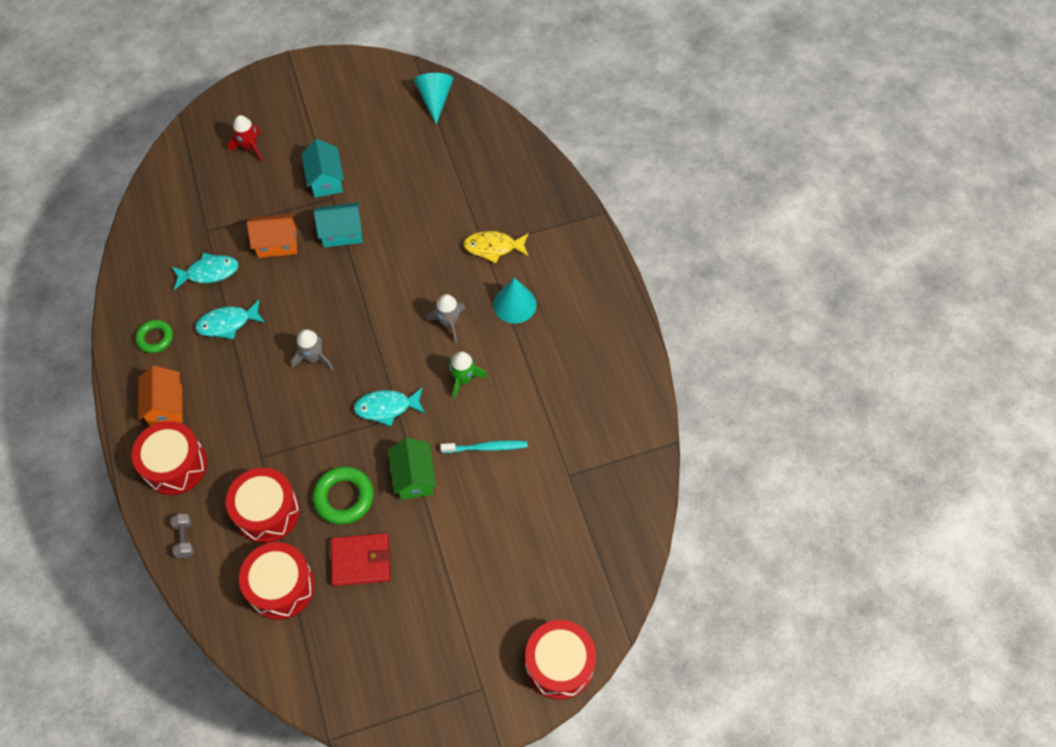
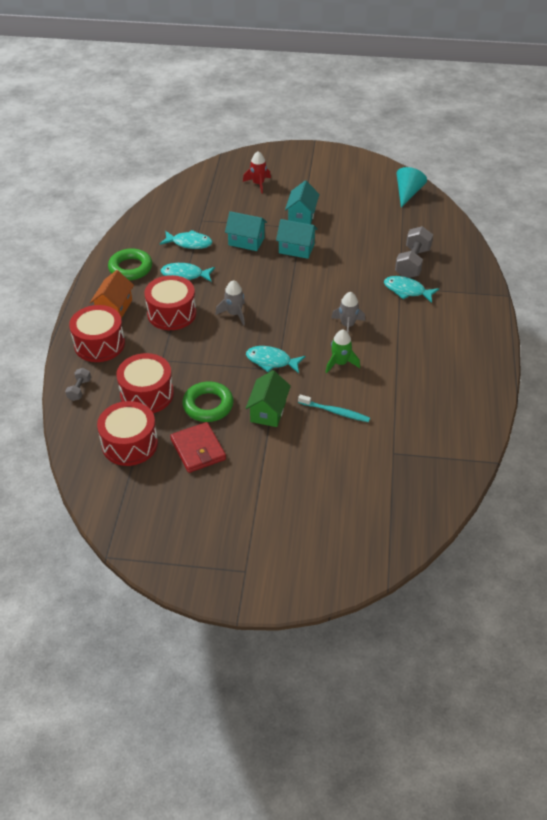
camera: 25 degrees right, 15 degrees down
green ring [135,320,173,353] -> green ring [108,248,152,280], size x1.53
orange house [247,214,297,258] -> turquoise house [225,211,267,251]
red wallet [331,533,390,586] -> red wallet turned 45 degrees clockwise [170,422,226,473]
yellow fish [463,231,529,263] -> turquoise fish [384,276,439,303]
turquoise cone [493,278,537,323] -> none
red drum [525,620,596,700] -> red drum moved to [144,275,196,330]
none -> grey dumbbell [395,226,433,278]

